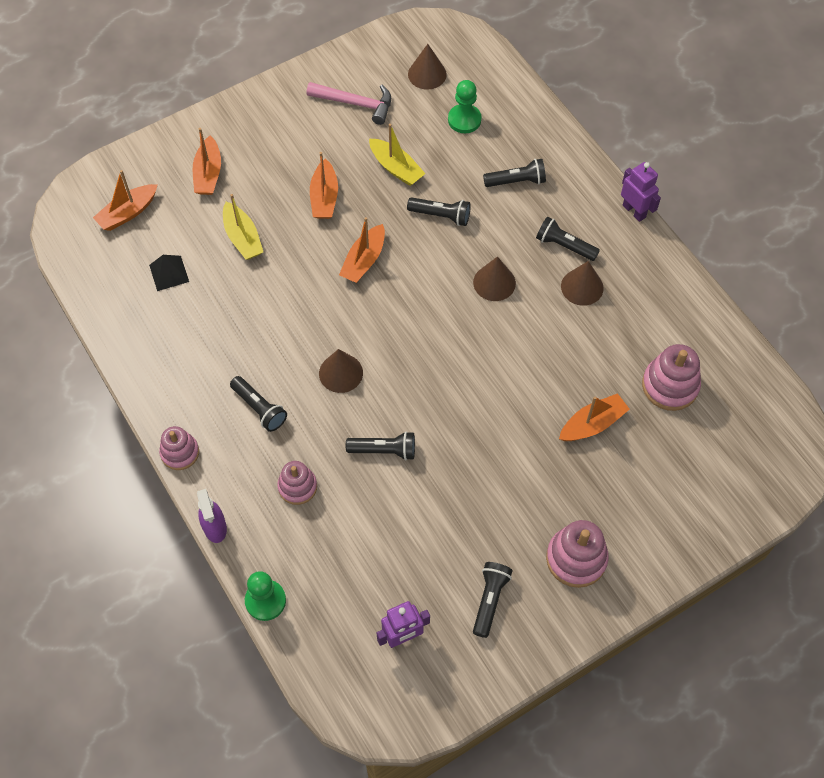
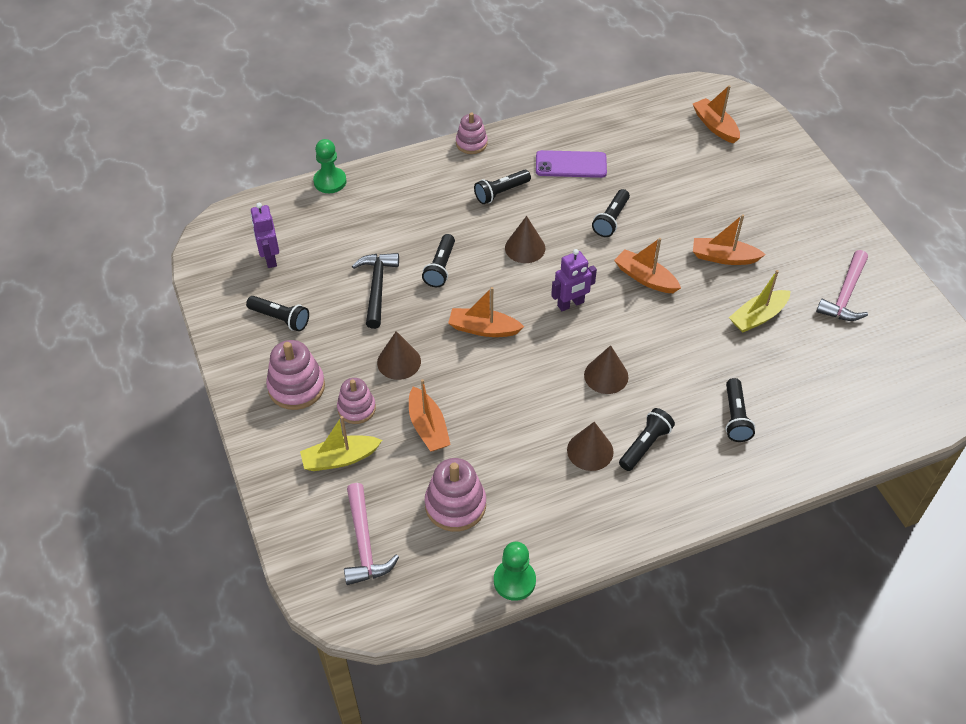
camera: 100 degrees right, 10 degrees down
black pyramid [149,255,189,291] -> none
orange boat [193,128,221,195] -> orange boat moved to [448,287,524,337]
purple spray bottle [197,489,227,543] -> none
yellow boat [223,194,263,260] -> yellow boat moved to [300,416,382,471]
pink stacking toy [277,461,317,505] -> pink stacking toy moved to [337,378,376,424]
black flashlight [407,197,471,226] -> black flashlight moved to [592,189,630,237]
brown cone [408,44,447,90] -> brown cone moved to [377,331,421,380]
green pawn [448,80,482,133] -> green pawn moved to [494,542,536,601]
purple robot [621,162,661,222] -> purple robot moved to [551,249,597,311]
none -> pink hammer [344,483,399,585]
none -> black hammer [352,253,399,329]
none -> purple phone [536,150,607,178]

